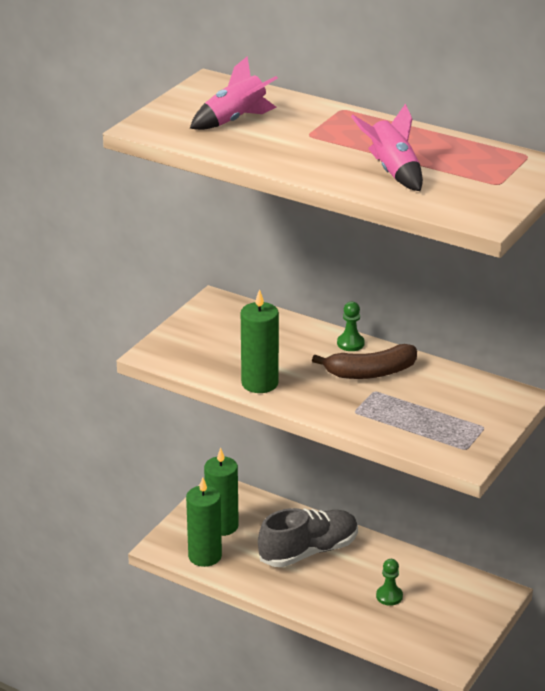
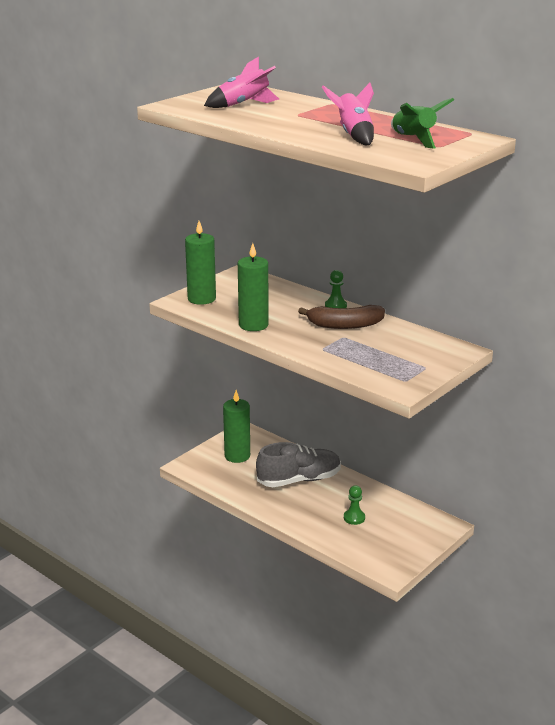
camera: 10 degrees right, 5 degrees down
green candle [186,478,222,567] -> green candle moved to [185,221,216,305]
none -> green rocket [391,98,454,149]

